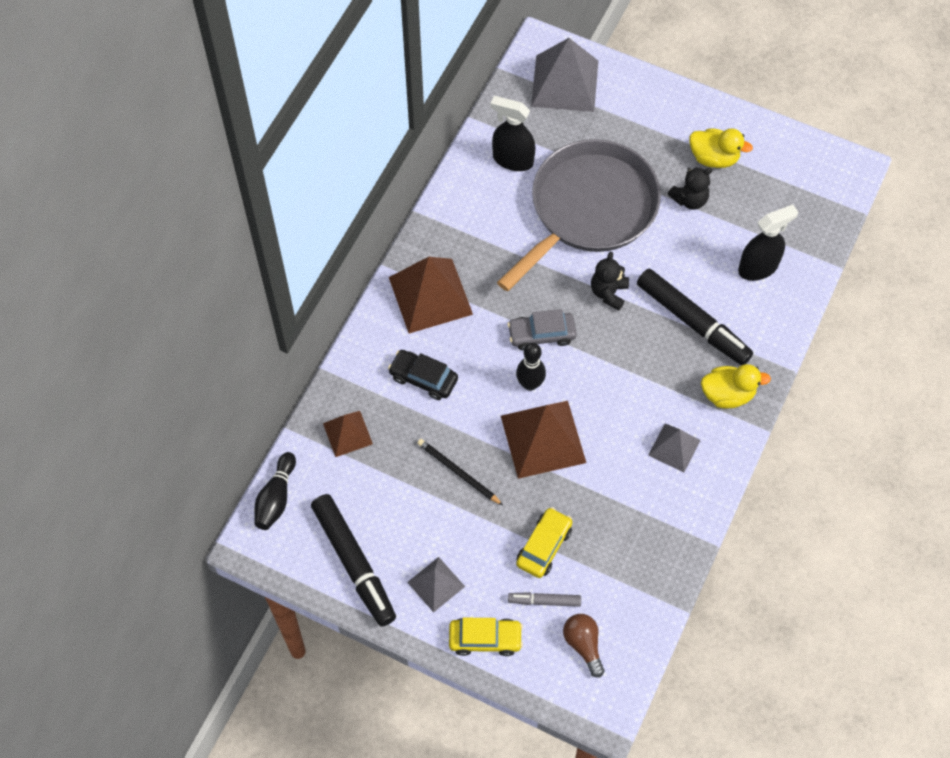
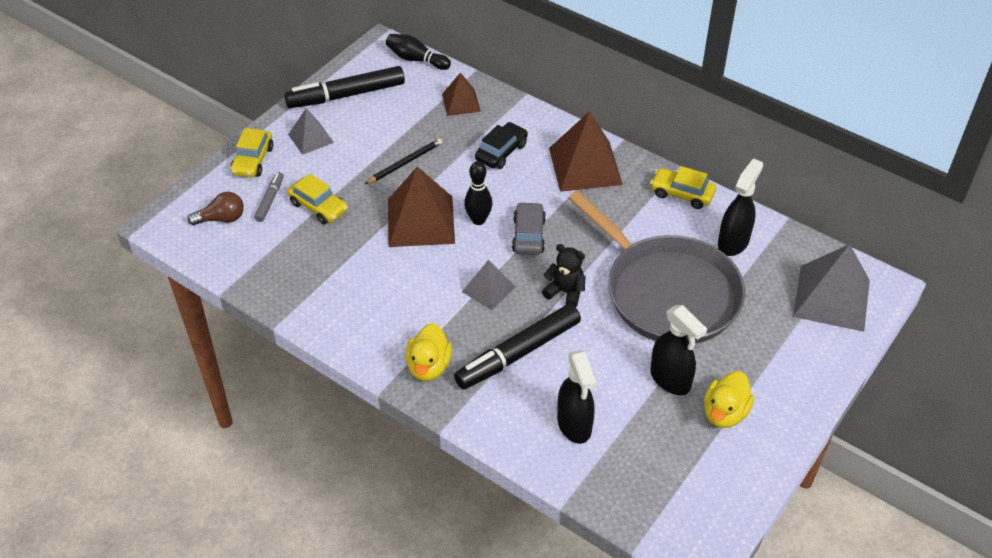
camera: 100 degrees right, 15 degrees down
grey pyramid [648,424,701,472] -> grey pyramid moved to [462,260,516,310]
black teddy bear [668,167,713,210] -> black spray bottle [650,305,707,395]
none -> yellow car [650,166,716,209]

